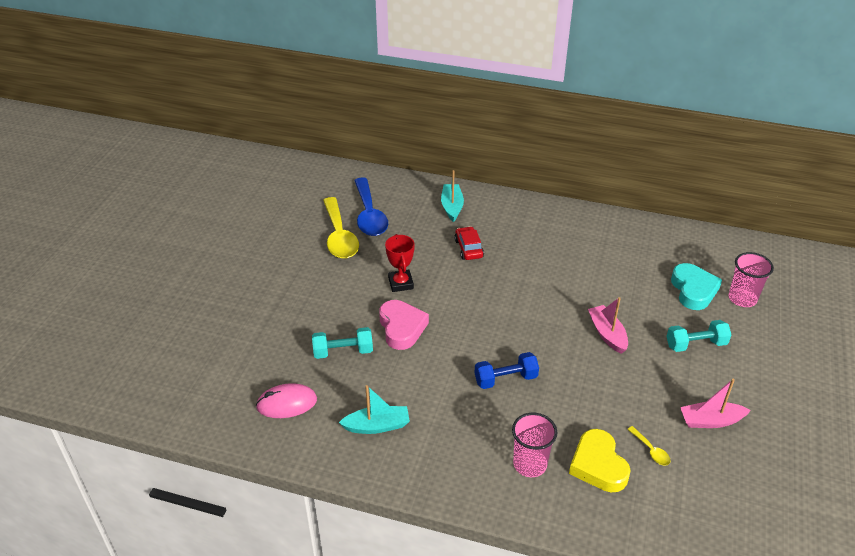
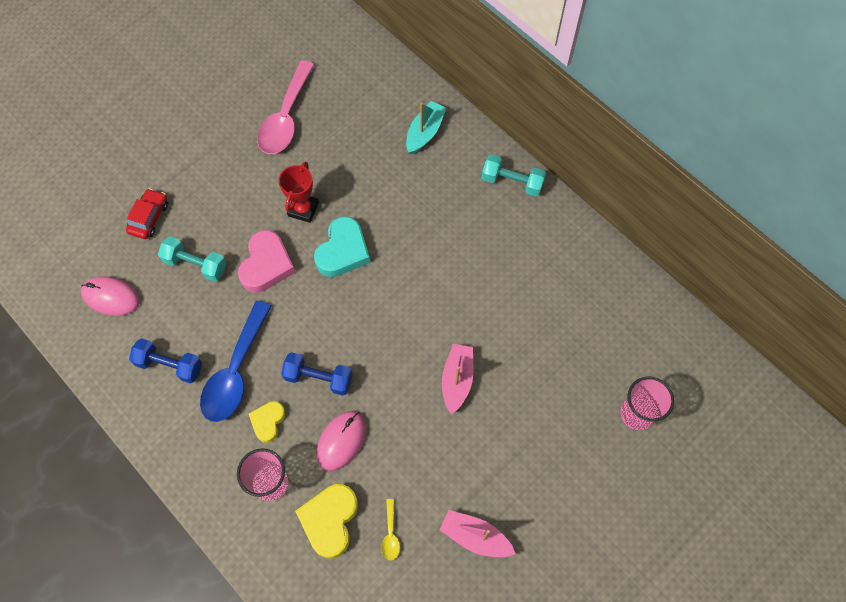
camera: 30 degrees right, 25 degrees up
yellow spoon [323,197,359,259] -> pink spoon [257,60,314,154]
turquoise boat [339,385,410,434] -> blue dumbbell [129,338,202,383]
blue spoon [354,177,388,236] -> blue spoon moved to [200,301,272,422]
red car [454,226,484,260] -> red car moved to [126,188,168,239]
turquoise dumbbell [666,320,731,352] -> turquoise dumbbell moved to [482,154,546,197]
turquoise heart [671,263,722,310] -> turquoise heart moved to [314,216,370,277]
none -> yellow heart [249,401,285,443]
none -> pink mouse [316,411,366,471]

